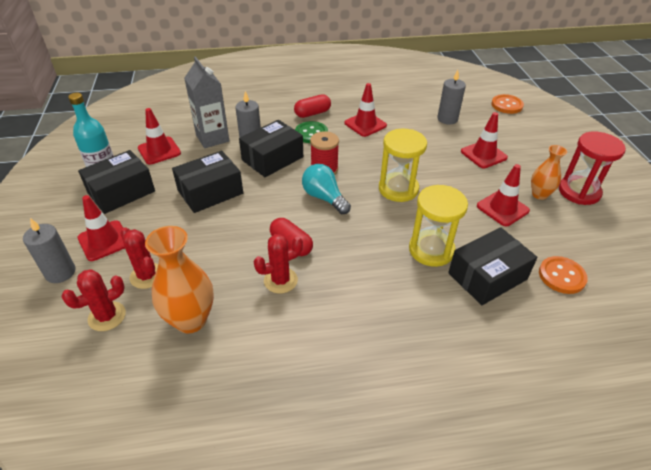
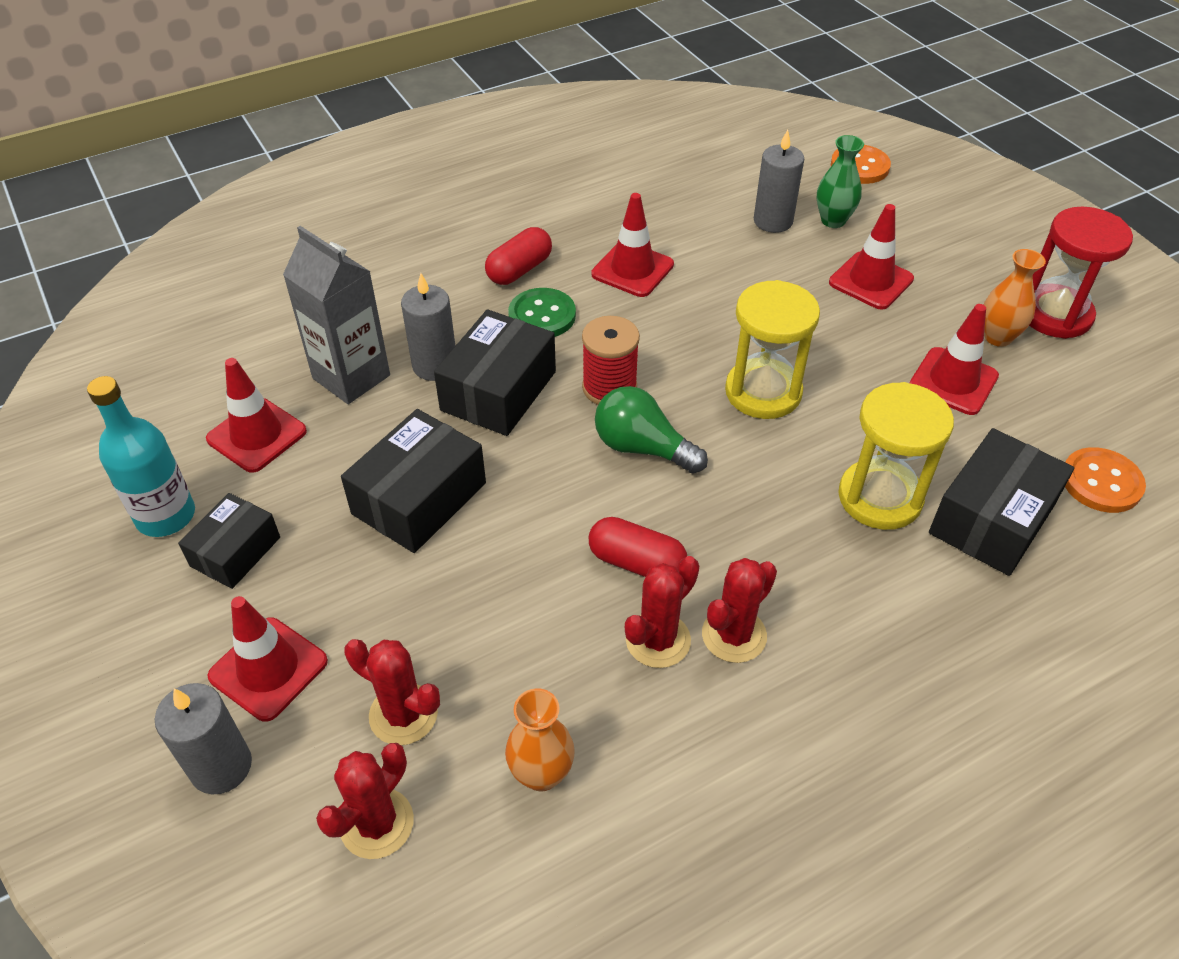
camera: 20 degrees left, 5 degrees up
black box [78,150,155,214] -> black box [178,493,280,589], size x0.64
orange vase [145,226,214,333] -> orange vase [505,688,575,791], size x0.61
turquoise light bulb [302,164,351,214] -> green light bulb [595,386,708,474]
none -> red cactus [702,558,777,663]
none -> green vase [816,135,864,228]

